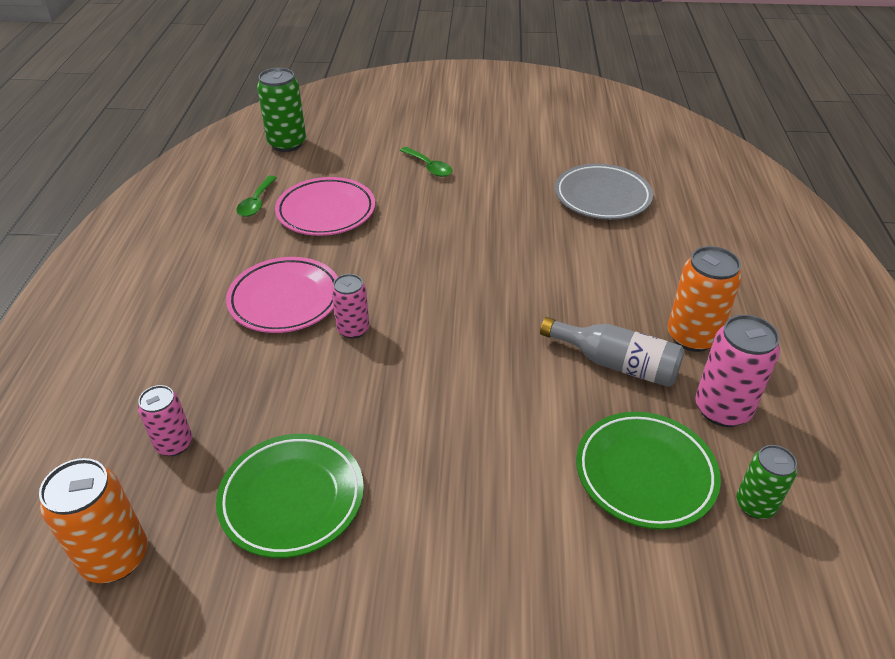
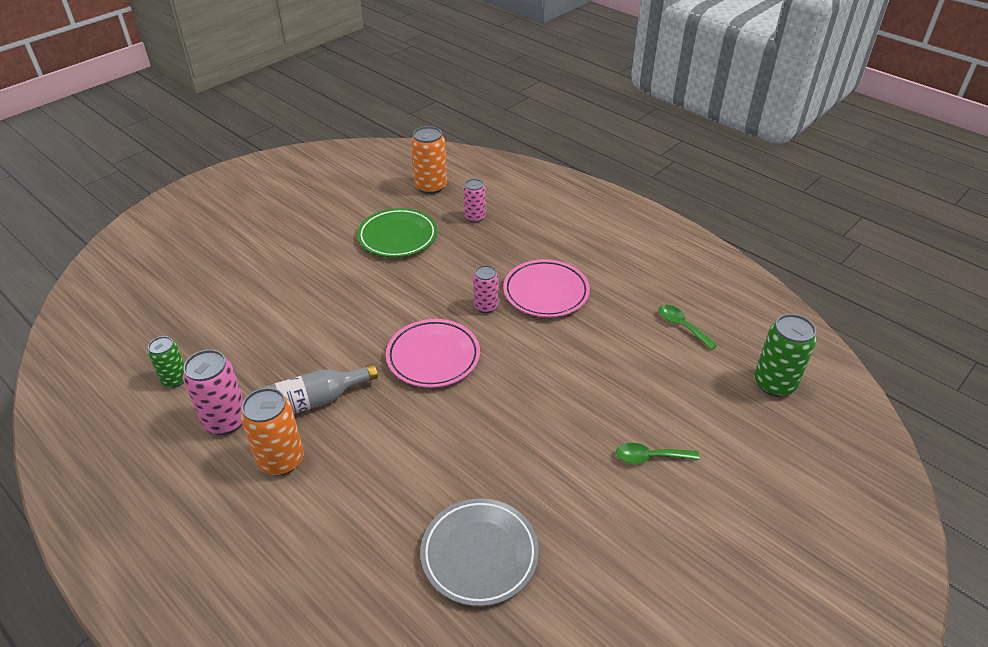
camera: 130 degrees right, 0 degrees up
pink plate [275,177,375,236] -> pink plate moved to [386,319,480,388]
green plate [576,412,721,530] -> none

